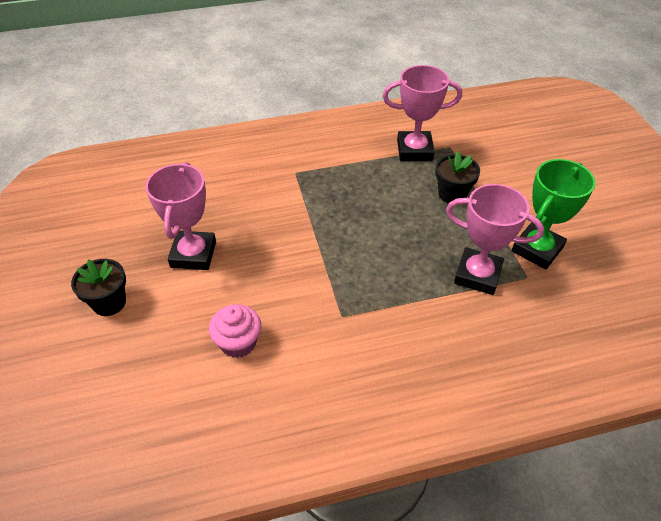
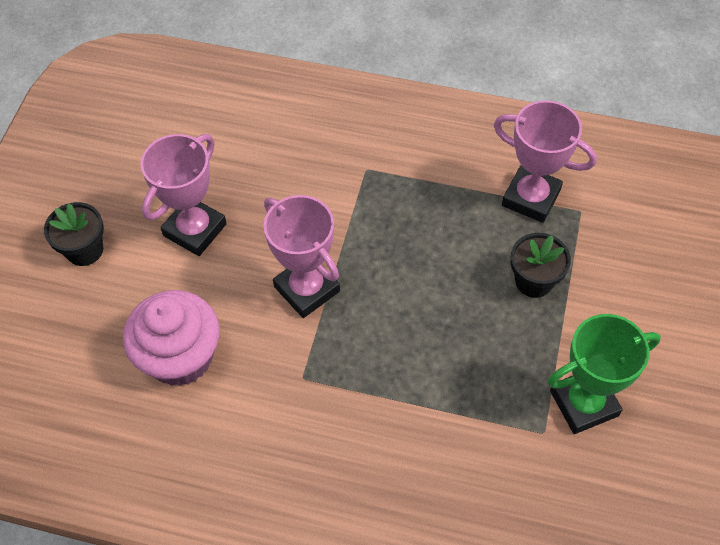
camera: 30 degrees right, 10 degrees up
pink cupcake [209,304,261,358] -> pink cupcake [123,290,219,386], size x1.59
pink trophy [446,184,544,295] -> pink trophy moved to [263,195,340,318]

